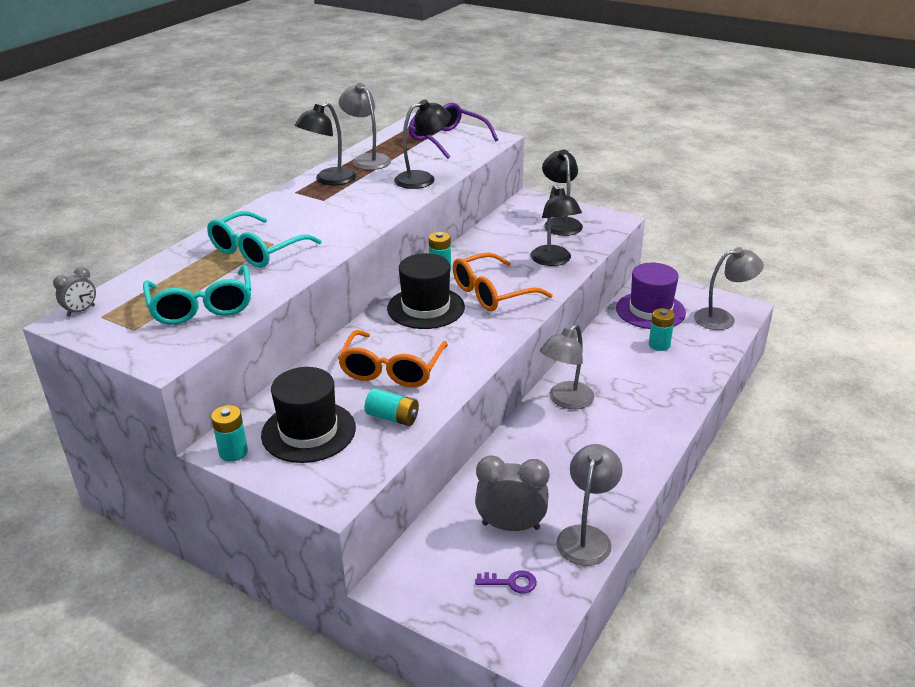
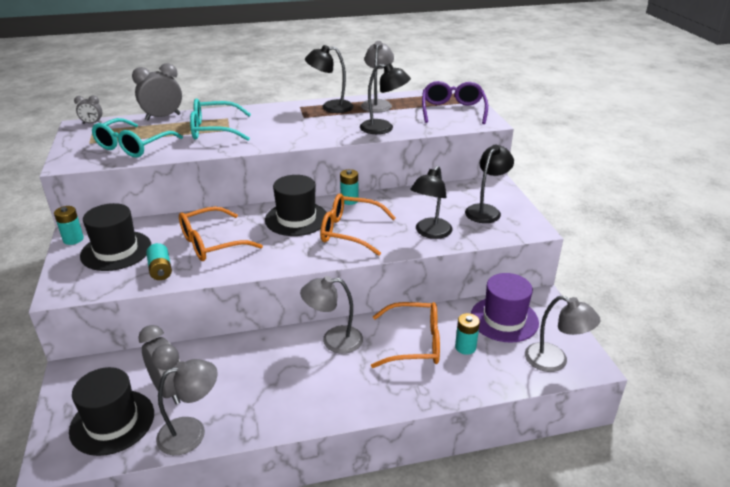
camera: 45 degrees right, 0 degrees up
purple key [475,570,537,593] -> black hat [69,367,154,456]
none -> grey clock [132,63,182,120]
none -> orange glasses [371,302,440,368]

